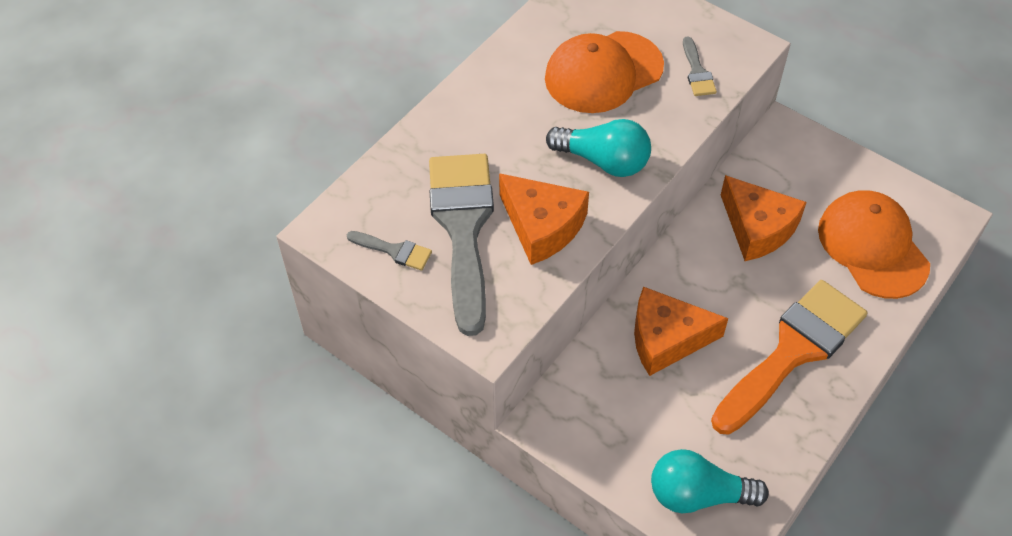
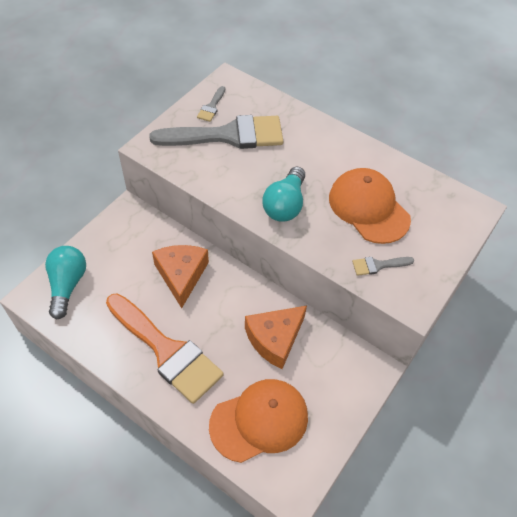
camera: 85 degrees right, 0 degrees up
orange cheese [499,173,589,265] -> none

